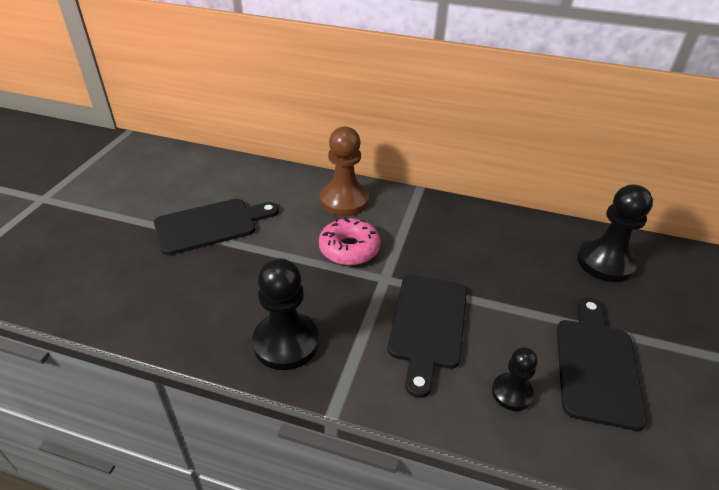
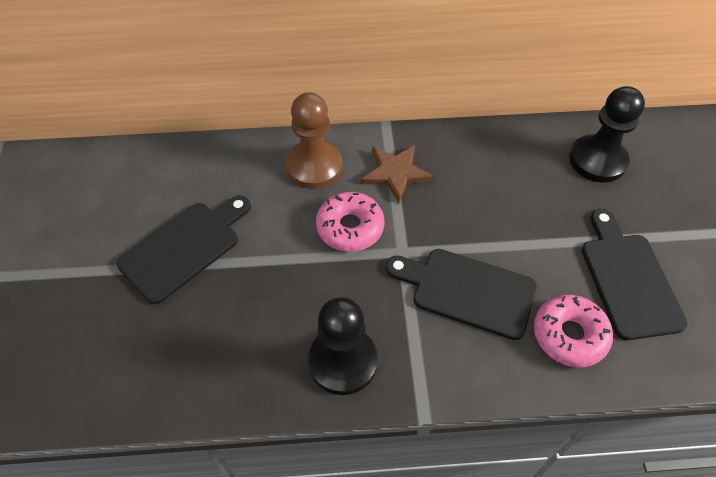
camera: 20 degrees left, 15 degrees up
black cutting board [387,275,467,398] -> black cutting board turned 120 degrees clockwise [386,249,537,340]
black pawn [492,347,538,411] -> pink donut [534,295,613,367]
none -> brown star [361,145,433,203]

